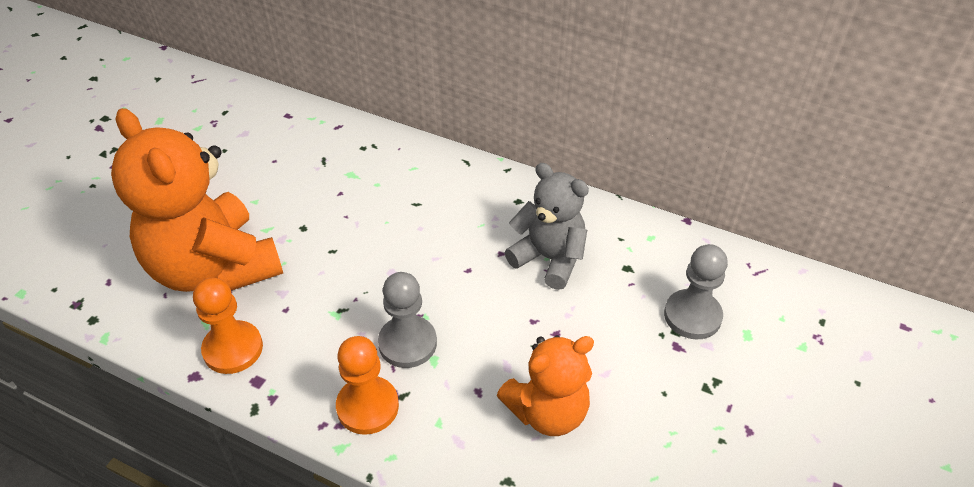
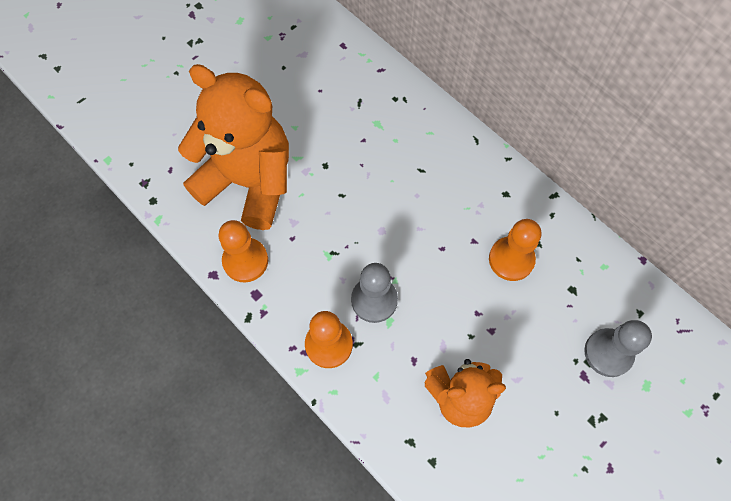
camera: 20 degrees right, 20 degrees up
orange teddy bear [111,108,283,292] -> orange teddy bear turned 135 degrees clockwise [178,64,289,230]
grey teddy bear [505,163,589,290] -> orange pawn [489,219,541,281]

